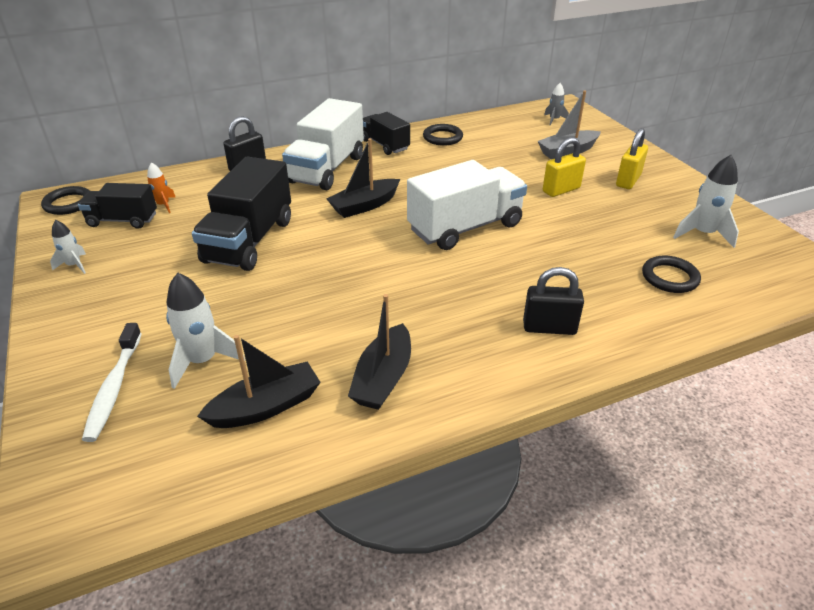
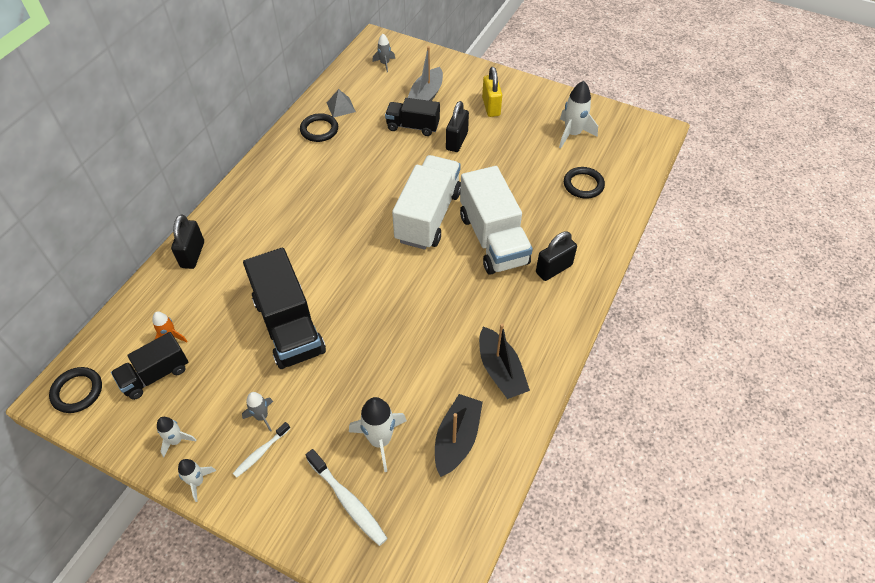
camera: 40 degrees left, 15 degrees up
white truck [282,98,364,190] -> white truck moved to [460,166,533,275]
black boat [326,138,400,218] -> none
black truck [363,112,410,155] -> black truck moved to [385,98,440,136]
yellow padlock [543,137,586,197] -> black padlock [446,101,469,152]
none -> white rocket [178,459,216,502]
none -> white toothbrush [233,422,291,478]
none -> grey rocket [242,392,273,432]
none -> grey pyramid [327,89,356,117]

